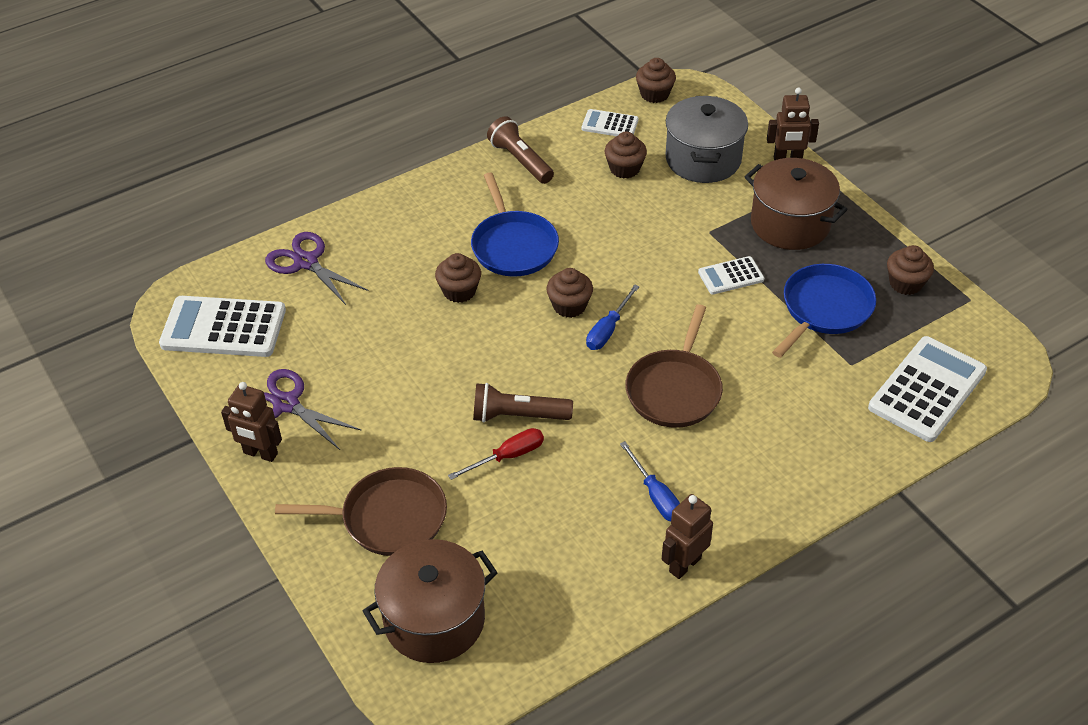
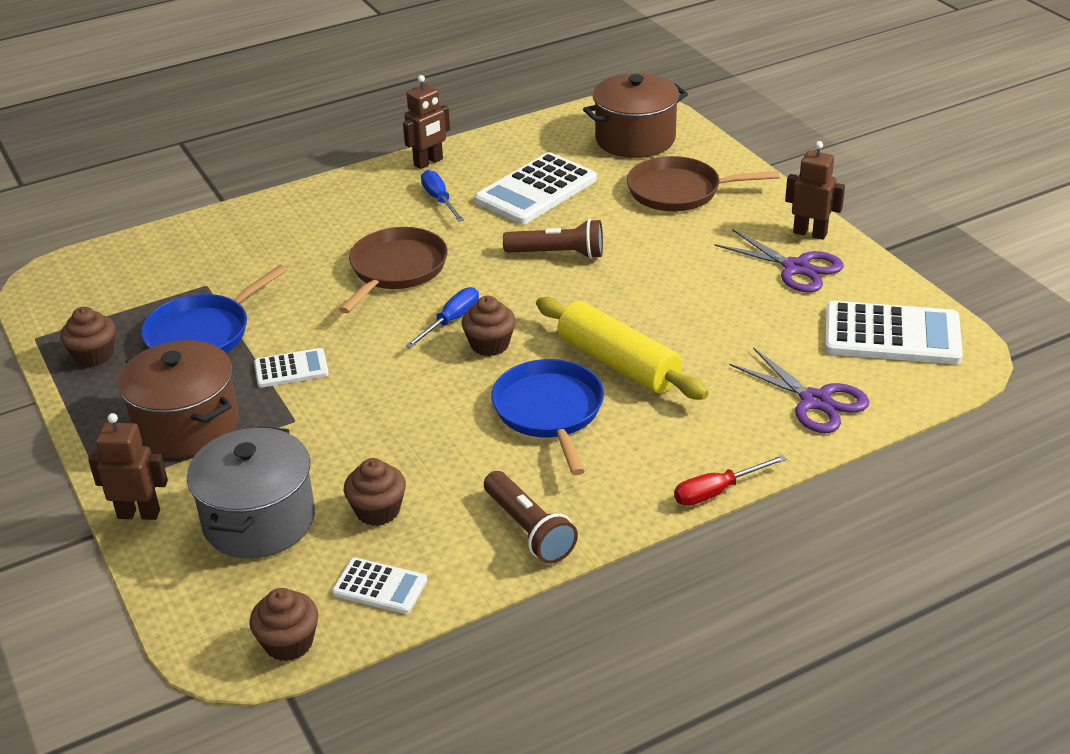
camera: 175 degrees left, 10 degrees down
brown cupcake [435,253,481,303] -> yellow rolling pin [536,297,709,400]
red screwdriver [448,428,544,480] -> red screwdriver moved to [674,455,787,506]
white calculator [868,336,987,442] -> white calculator moved to [475,152,597,224]

